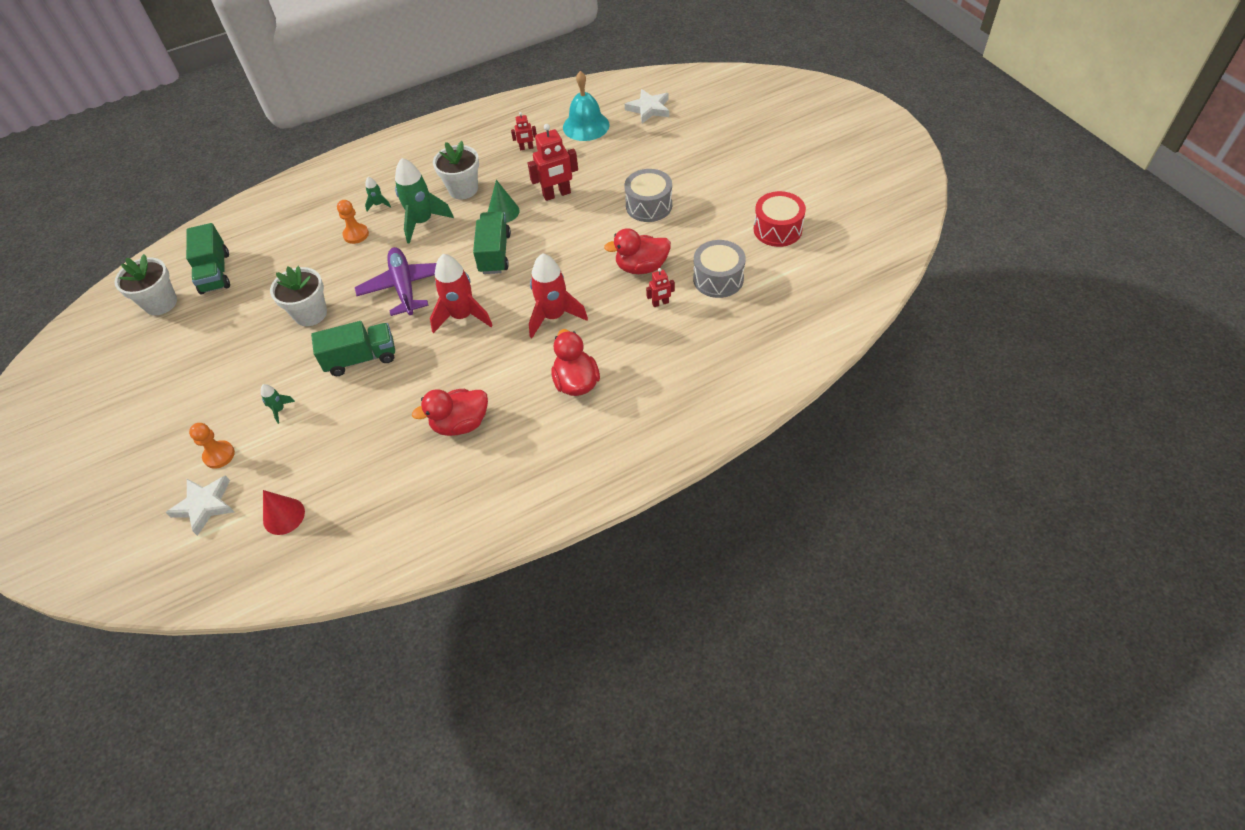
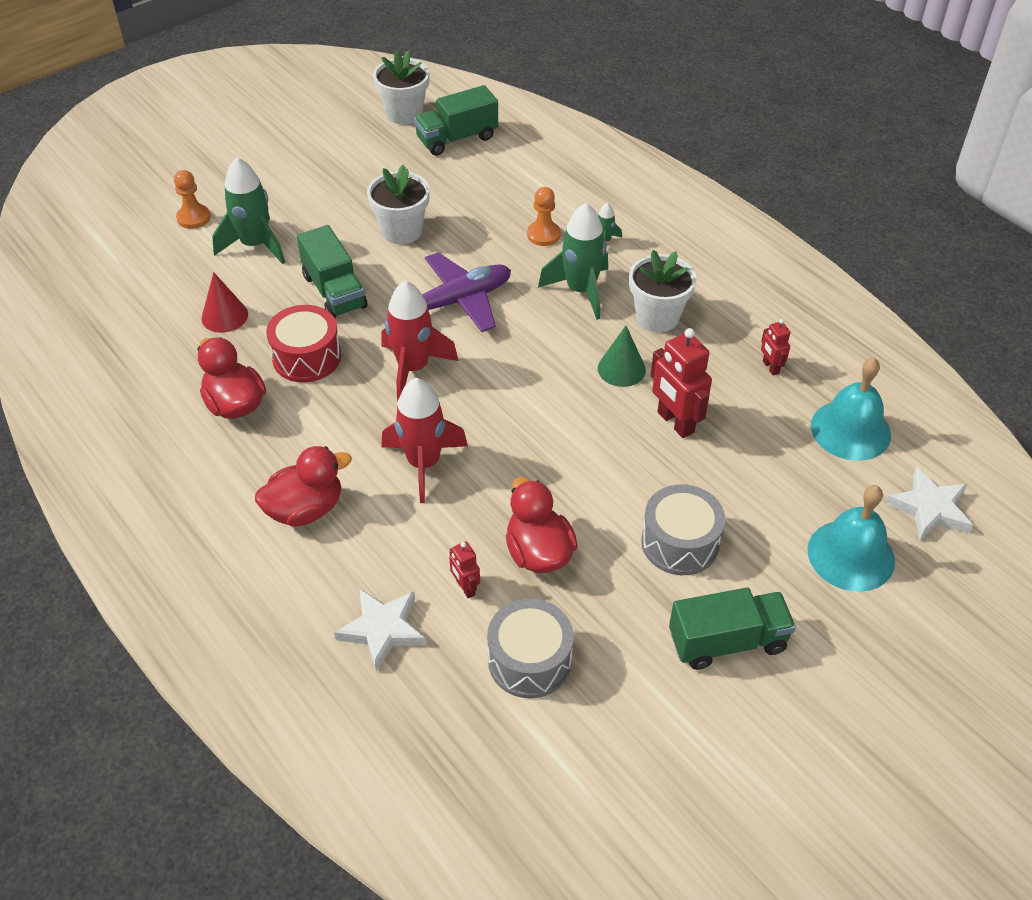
camera: 75 degrees right, 5 degrees down
white star [165,475,234,536] -> white star moved to [334,589,426,672]
green rocket [261,384,295,424] -> green rocket [212,157,285,264], size x2.18
red cone [263,490,305,535] -> red cone moved to [201,272,248,333]
green truck [473,211,511,274] -> green truck moved to [669,587,796,670]
red drum [754,191,806,247] -> red drum moved to [266,305,341,382]
none -> turquoise bell [807,485,895,592]

